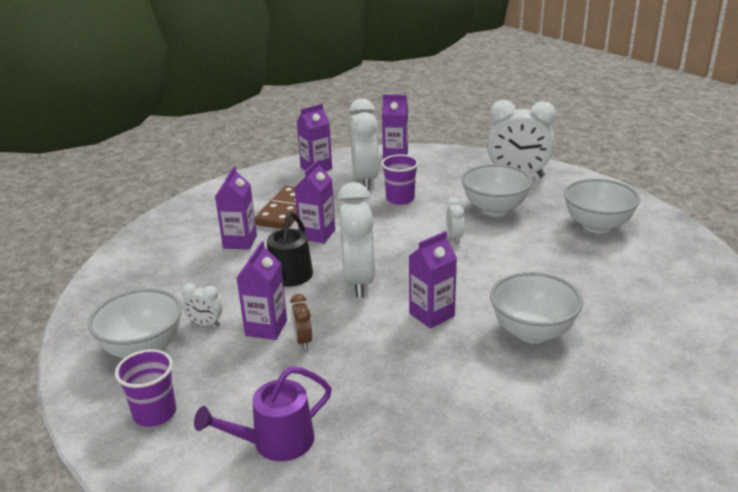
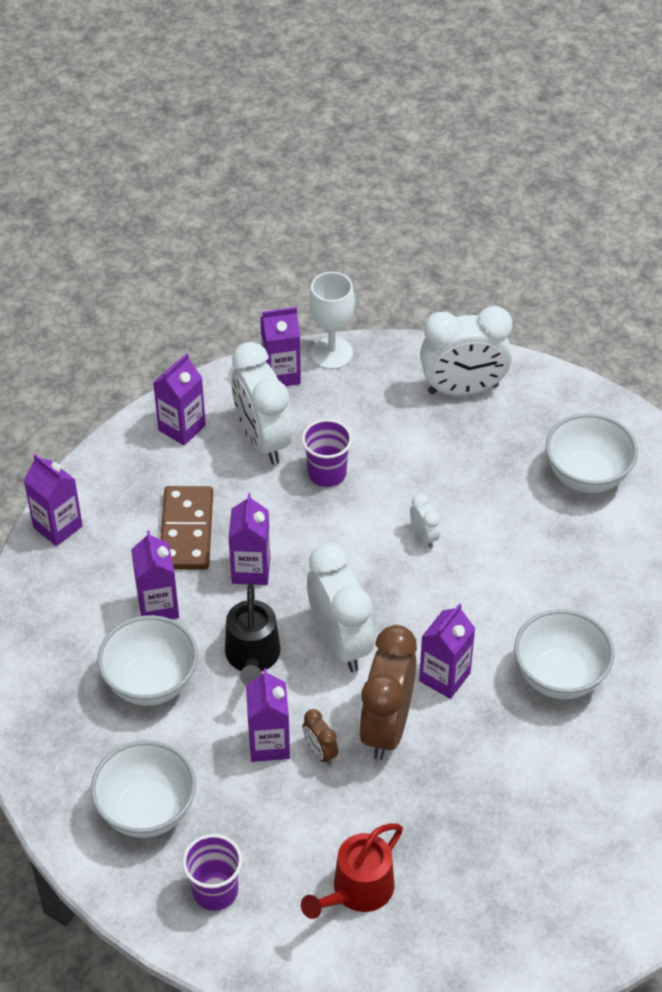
camera: 20 degrees left, 20 degrees up
white clock [182,283,222,326] -> none
purple watering can [194,366,332,461] -> red watering can [301,823,403,919]
white bowl [461,164,532,216] -> white bowl moved to [97,615,198,706]
none -> purple carton [24,454,83,546]
none -> white goblet [309,272,355,369]
none -> brown clock [359,625,417,760]

